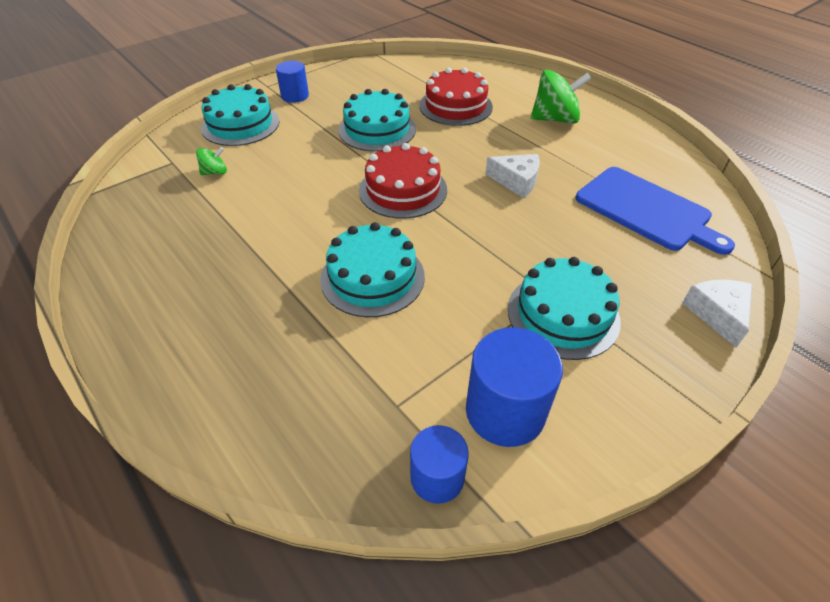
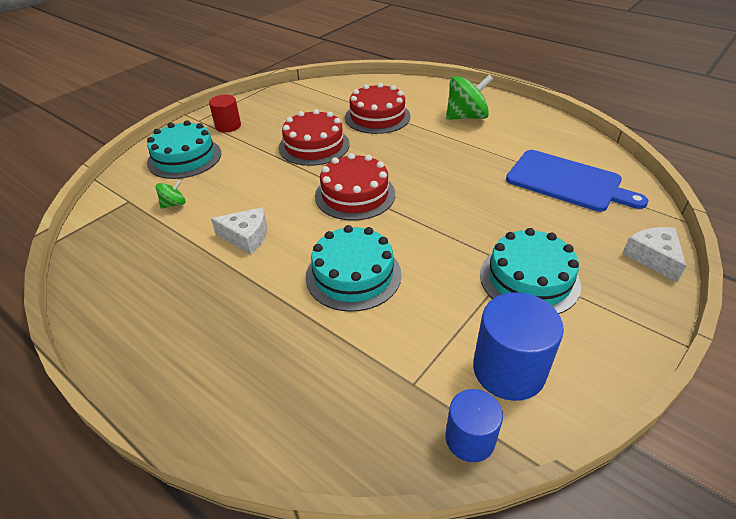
camera: 10 degrees left, 5 degrees down
blue cylinder [276,61,309,103] -> red cylinder [209,95,241,132]
turquoise cake [338,89,416,152] -> red cake [279,109,350,166]
white cheese [485,154,540,198] -> white cheese moved to [211,207,267,255]

